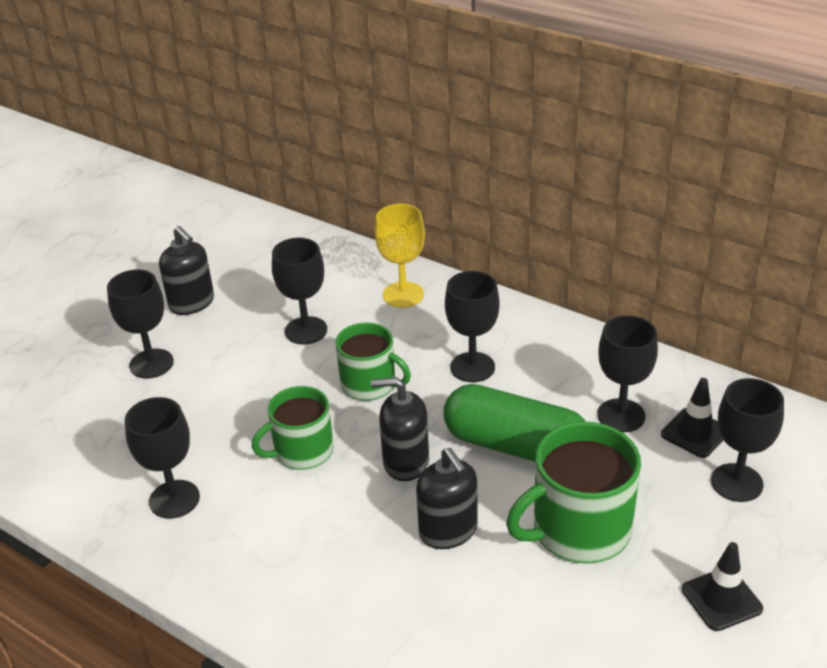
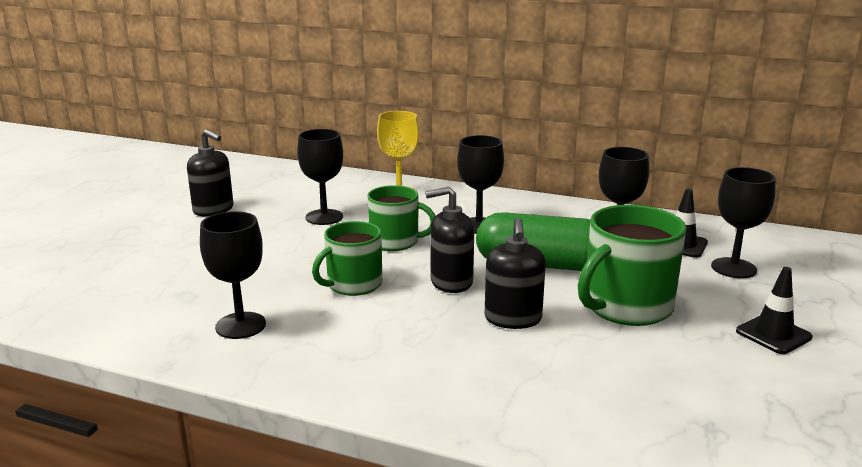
camera: 15 degrees left, 15 degrees down
black goblet [107,270,174,379] -> none
black soap dispenser [416,448,478,549] -> black soap dispenser turned 45 degrees clockwise [484,218,546,329]

